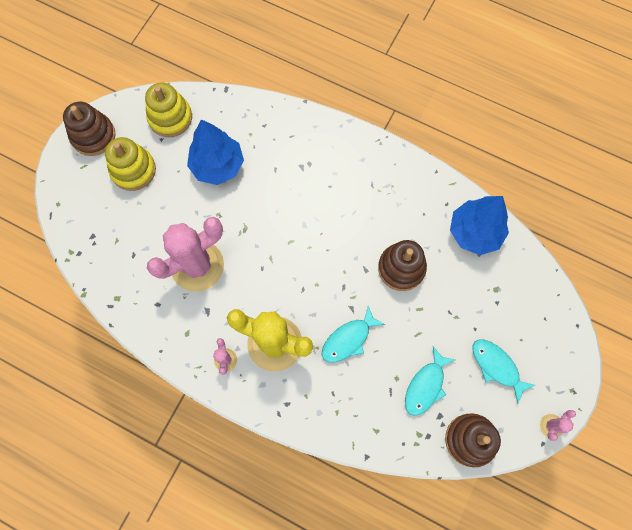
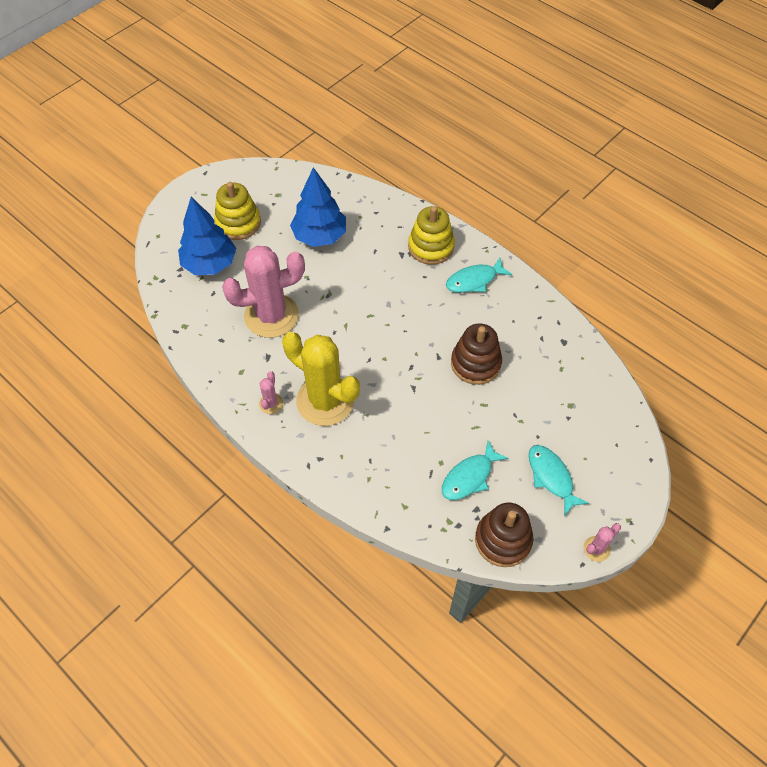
camera: 15 degrees right, 15 degrees down
brown stacking toy [63,102,116,156] -> none
yellow stacking toy [145,83,192,137] -> yellow stacking toy moved to [408,206,455,265]
turquoise fish [322,306,385,363] -> turquoise fish moved to [446,258,512,293]
blue tree [450,196,509,255] -> blue tree moved to [178,197,236,275]

